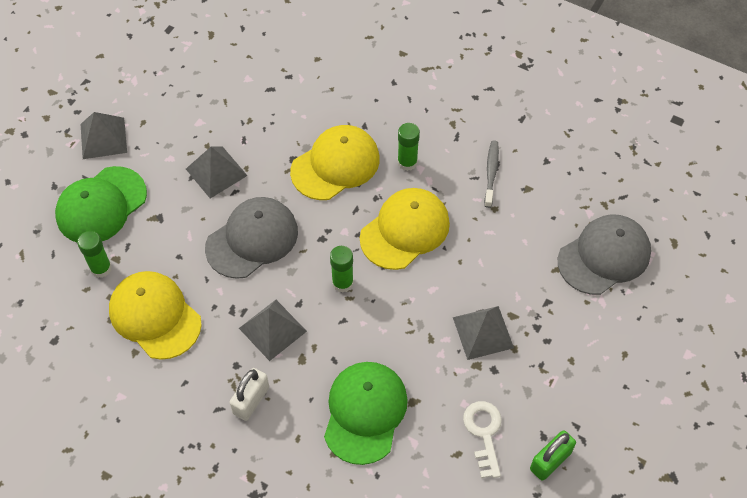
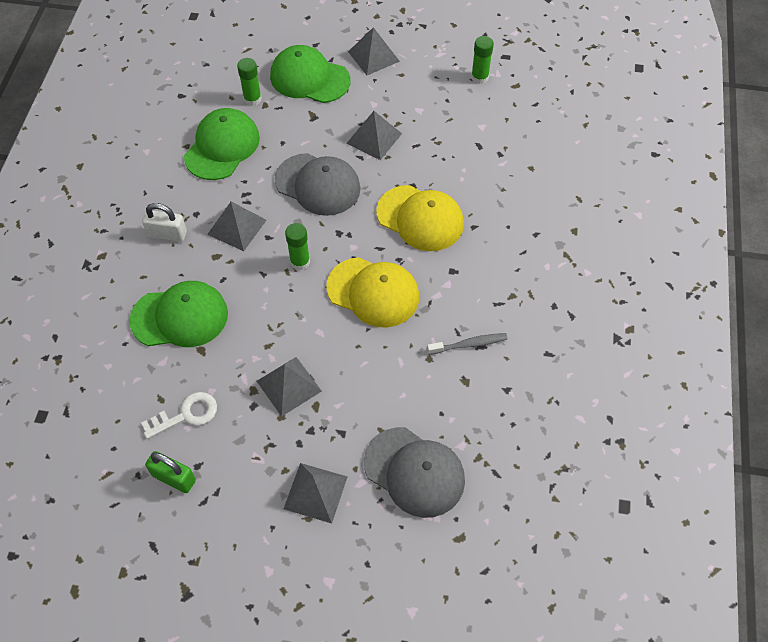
camera: 70 degrees right, 0 degrees up
yellow cap [109,271,202,360] -> green cap [184,108,260,180]
green glue stick [397,123,420,171] -> green glue stick moved to [471,36,494,84]
none -> grey pyramid [284,463,347,523]

